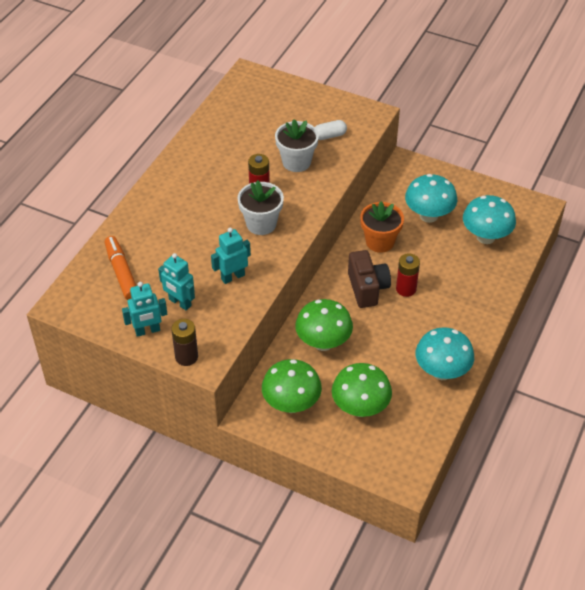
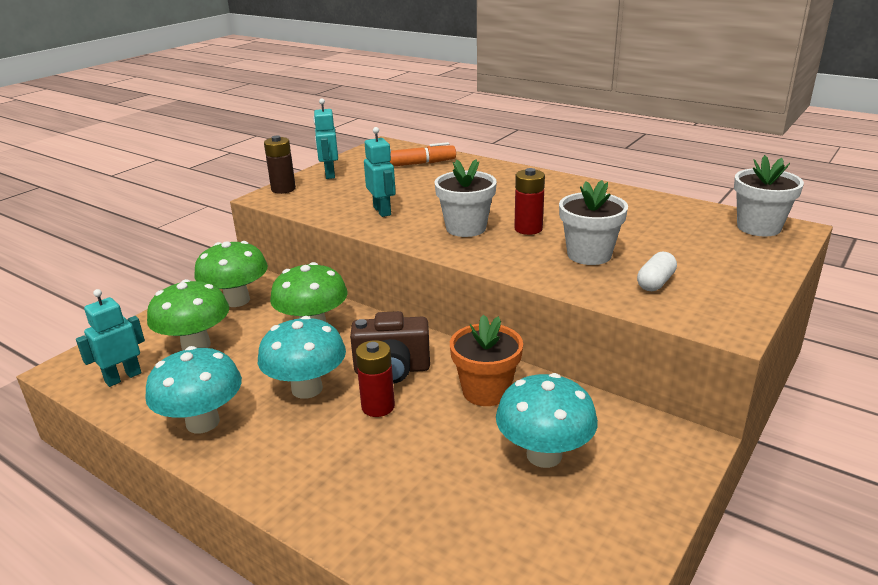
camera: 100 degrees right, 20 degrees down
turquoise robot [158,253,195,310] -> turquoise robot moved to [76,289,145,387]
white capsule [315,120,347,140] -> white capsule turned 45 degrees clockwise [637,251,677,291]
turquoise mushroom [463,195,516,244] -> turquoise mushroom moved to [258,316,346,399]
none -> white flower pot [734,155,804,237]

